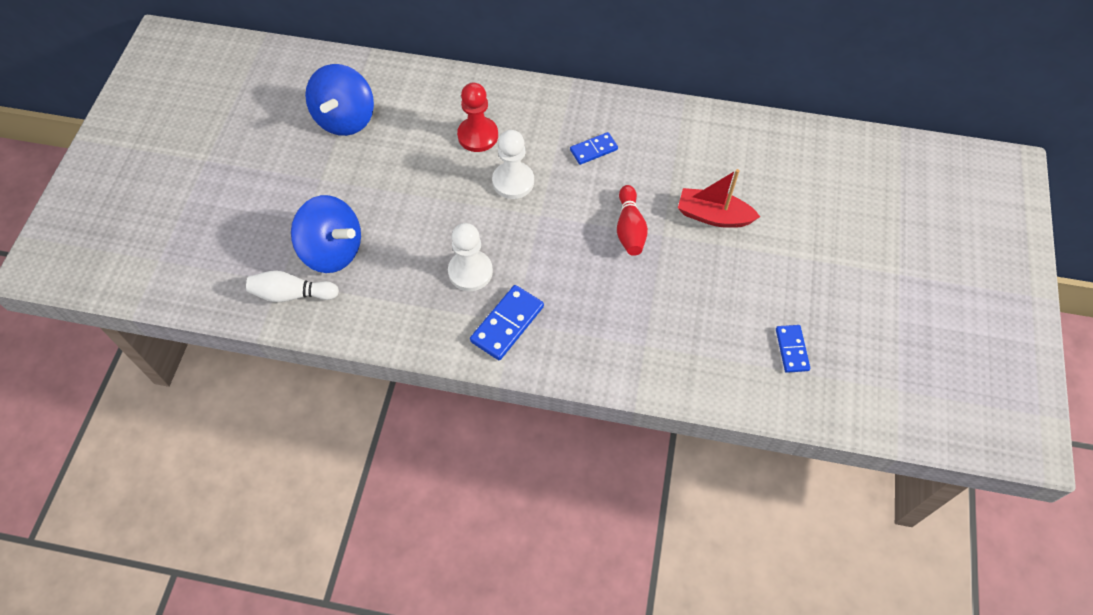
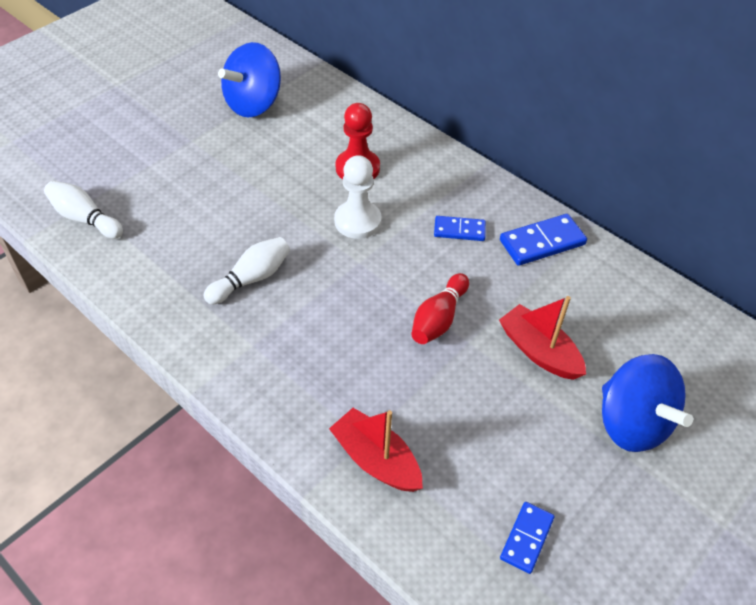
camera: 30 degrees right, 10 degrees down
blue spinning top [291,195,361,273] -> blue spinning top moved to [602,354,693,452]
white pawn [448,223,493,291] -> white bowling pin [203,237,290,305]
blue domino [470,285,544,360] -> blue domino moved to [500,214,587,266]
none -> red boat [329,408,423,492]

